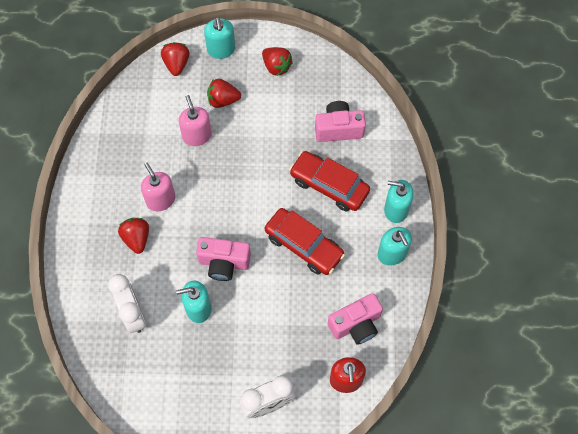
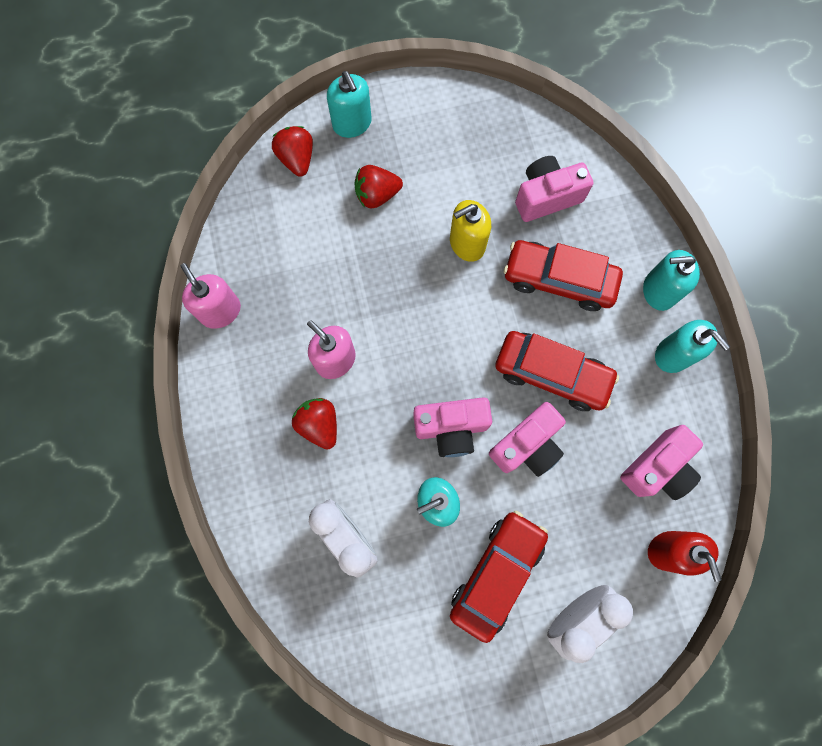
camera: 15 degrees left, 10 degrees up
pink soap dispenser [179,95,212,146] -> pink soap dispenser moved to [180,263,241,329]
red strawberry [262,47,293,76] -> none
none -> yellow soap dispenser [450,200,491,262]
none -> red car [450,511,548,643]
none -> pink camera [489,402,566,477]

